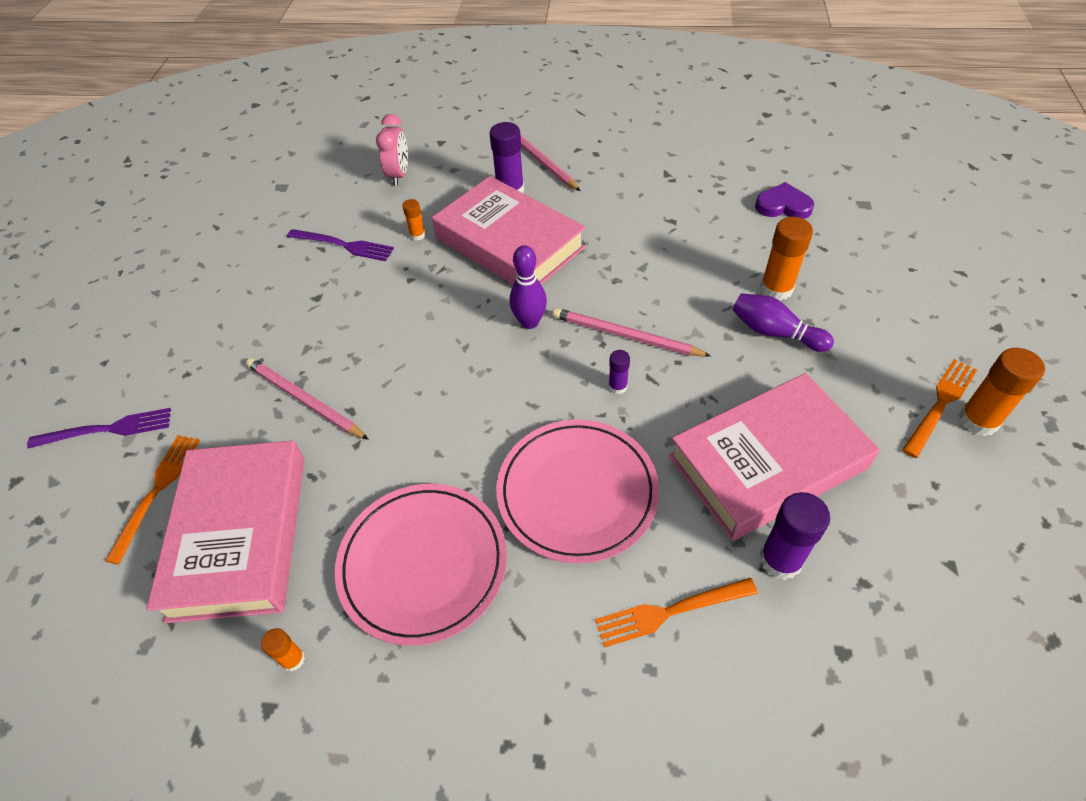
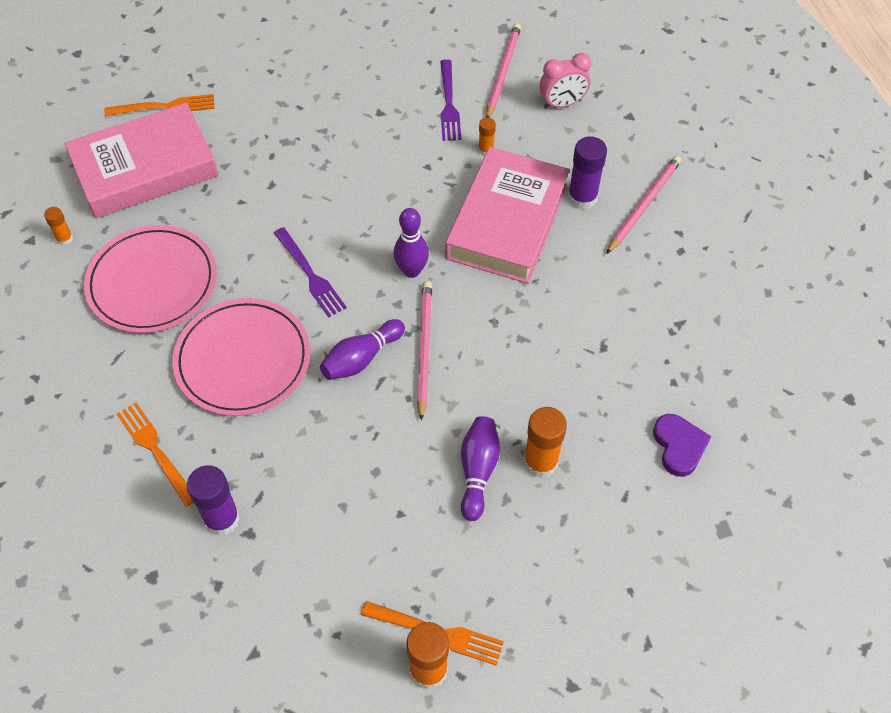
camera: 65 degrees right, 5 degrees up
purple fork [27,408,171,449] -> purple fork moved to [274,227,347,318]
pink pencil [246,358,369,440] -> pink pencil moved to [486,23,521,118]
purple glue stick [609,350,630,394] -> purple bowling pin [320,319,405,380]
pink book [669,373,880,541] -> none

